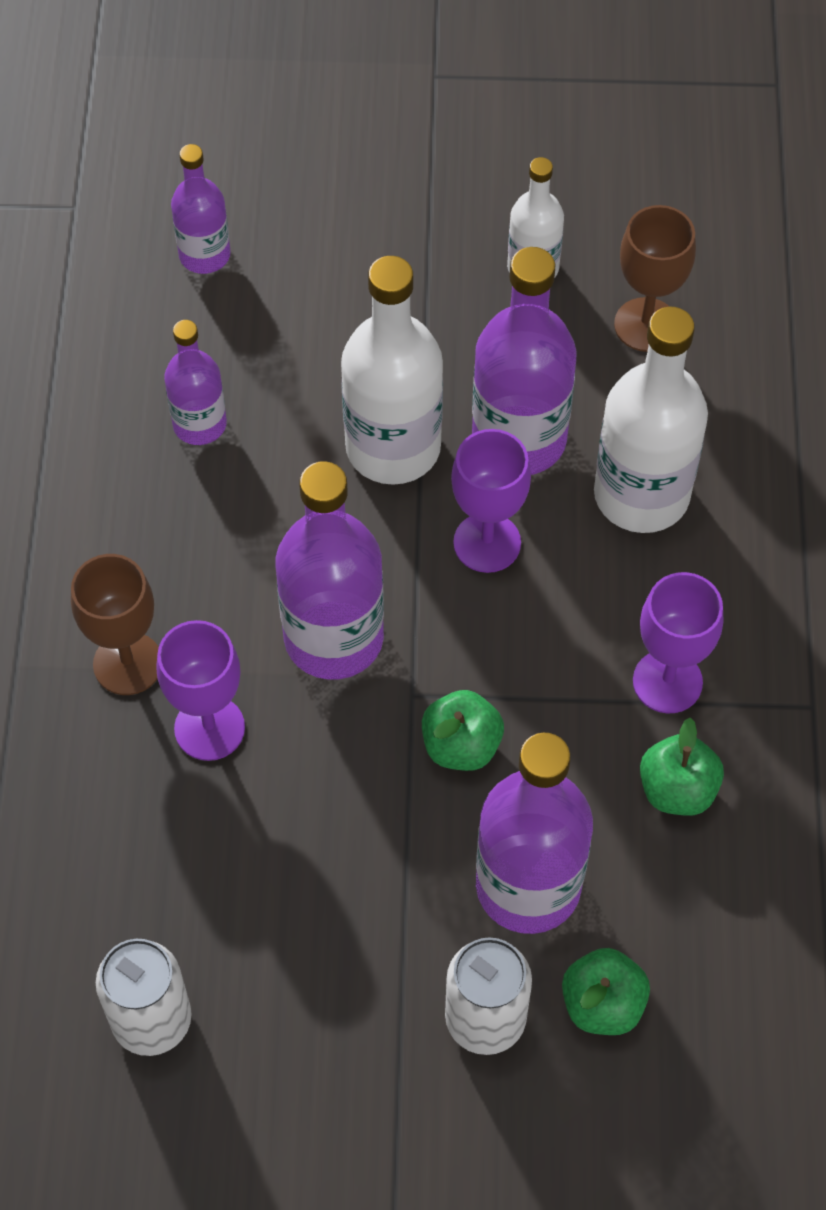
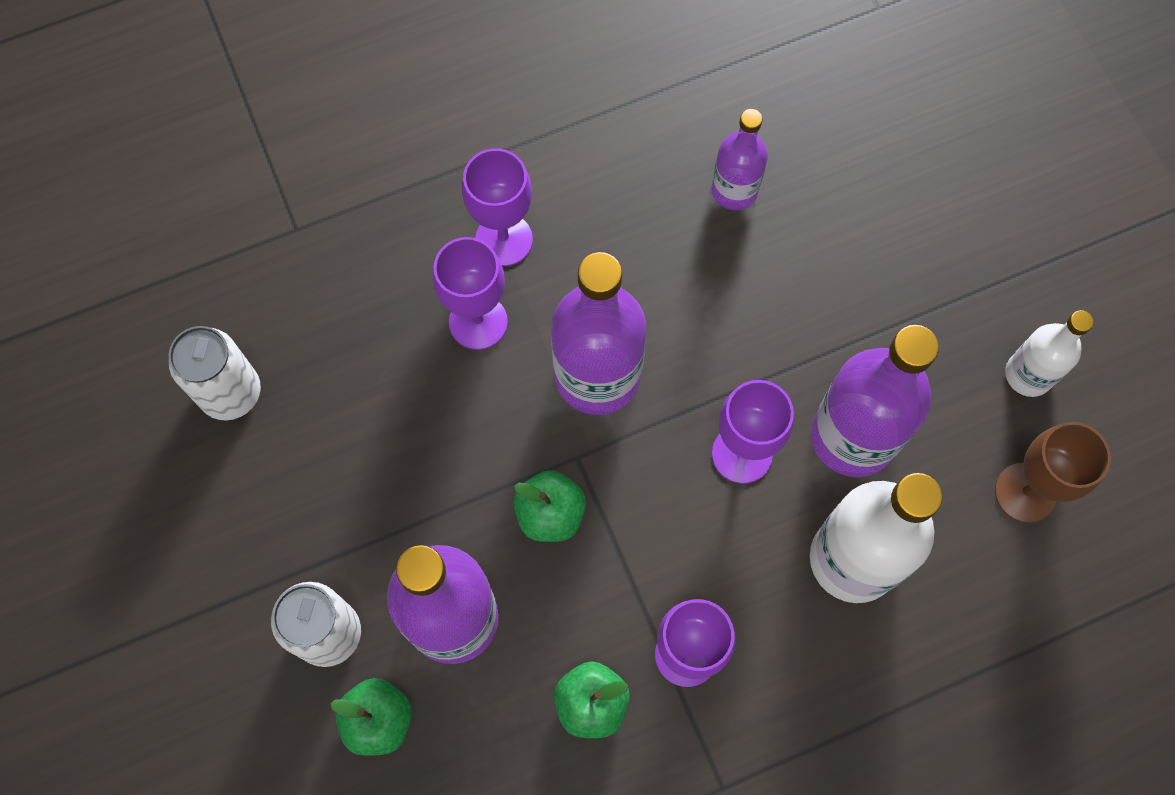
camera: 65 degrees right, 10 degrees up
brown goblet [71,554,159,695] -> purple goblet [462,148,533,266]
purple bottle [171,144,231,274] -> none
white bottle [341,256,443,485] -> none

